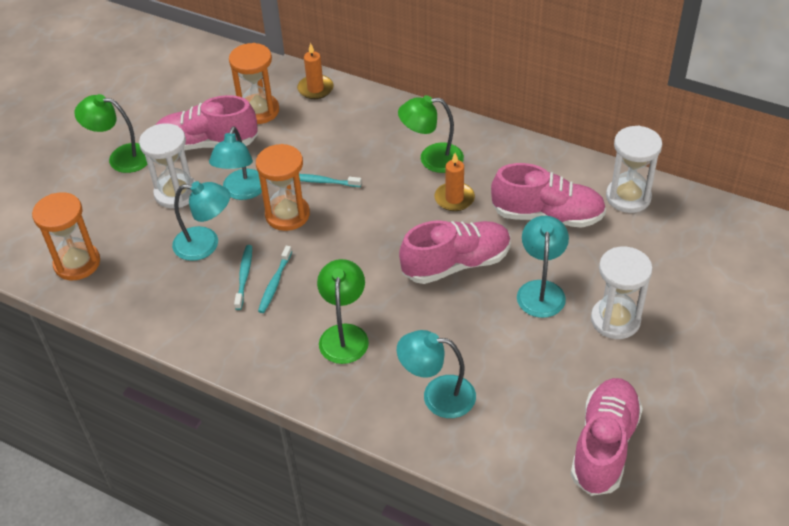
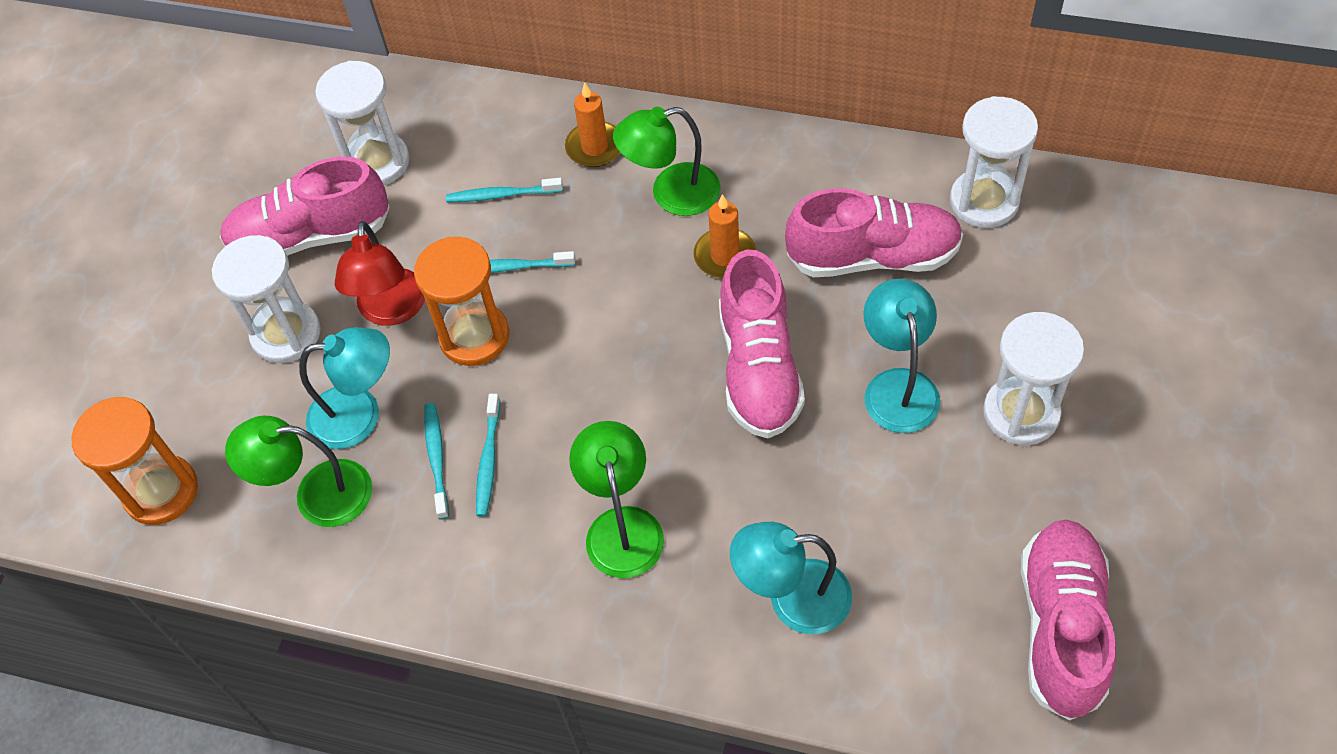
camera: 10 degrees left, 10 degrees up
green lamp [75,94,148,173] -> green lamp moved to [225,416,372,527]
turquoise lamp [209,126,267,200] -> red lamp [335,221,425,326]
orange hourglass [229,43,279,124] -> white hourglass [315,61,410,185]
orange candle [297,43,334,99] -> orange candle moved to [565,82,620,167]
pink shoe [399,220,511,284] -> pink shoe turned 120 degrees clockwise [719,249,805,438]
none -> turquoise toothbrush [446,178,563,202]

